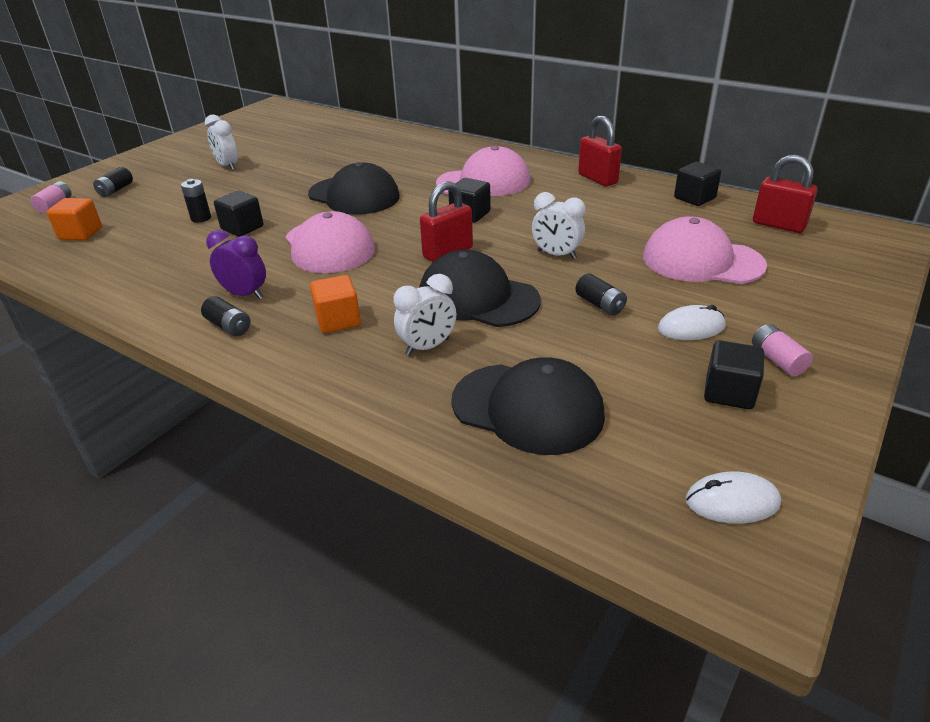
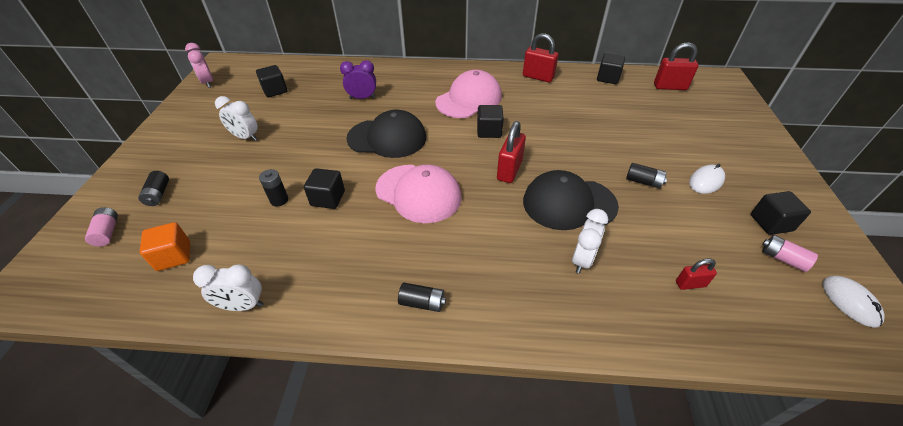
camera: 30 degrees left, 10 degrees up
purple clock [206,230,266,299] -> purple clock moved to [340,60,376,99]
orange cube [310,275,361,333] -> none
black cap [451,357,605,455] -> red padlock [676,258,717,290]
white clock [532,192,586,259] -> white clock moved to [193,264,264,311]
pink cap [643,216,767,284] -> none
white mouse [686,471,781,524] -> white mouse turned 75 degrees counterclockwise [823,276,885,328]
pink battery [752,324,813,376] -> pink battery moved to [762,235,818,272]
none -> pink clock [185,43,213,88]
none -> black cube [256,65,287,97]

